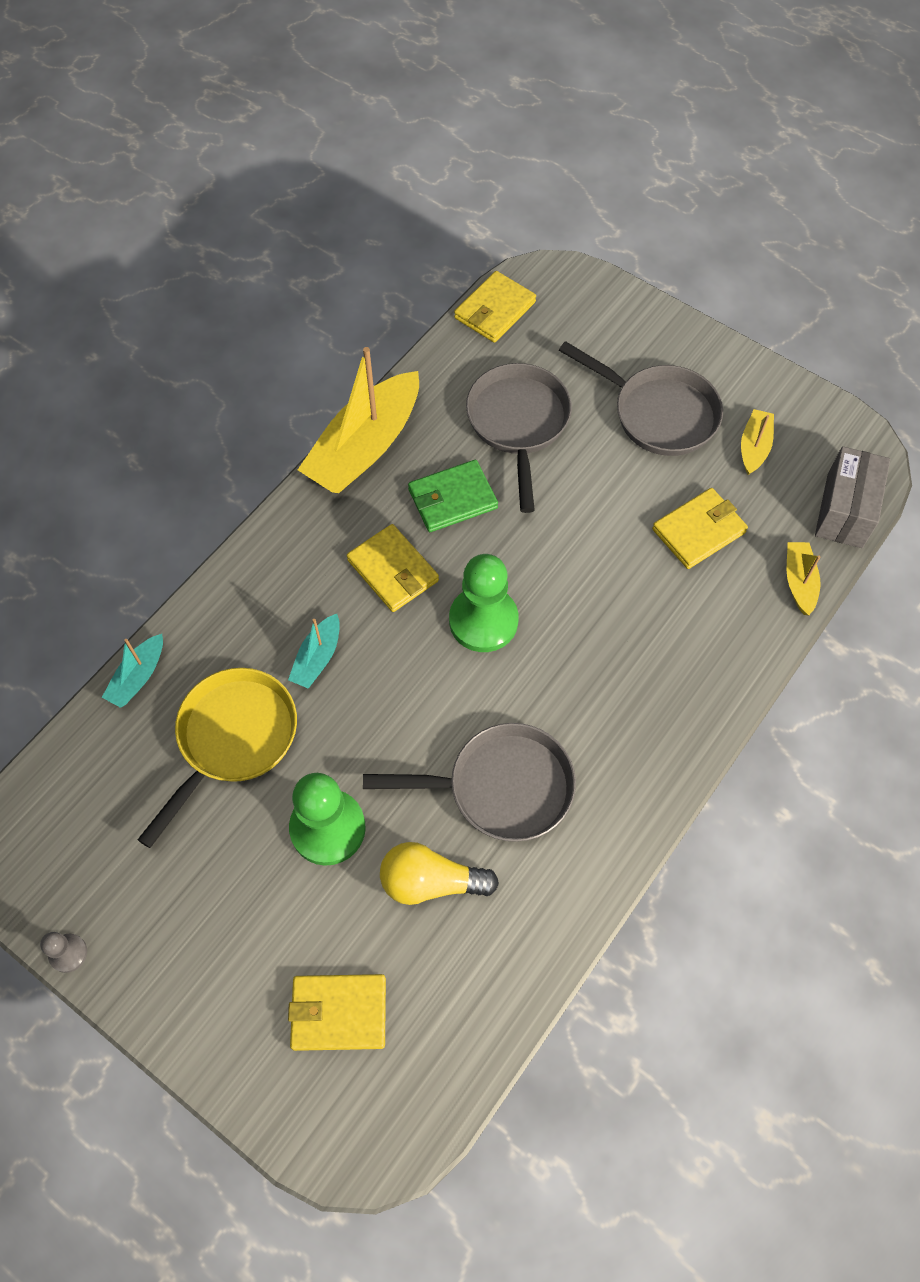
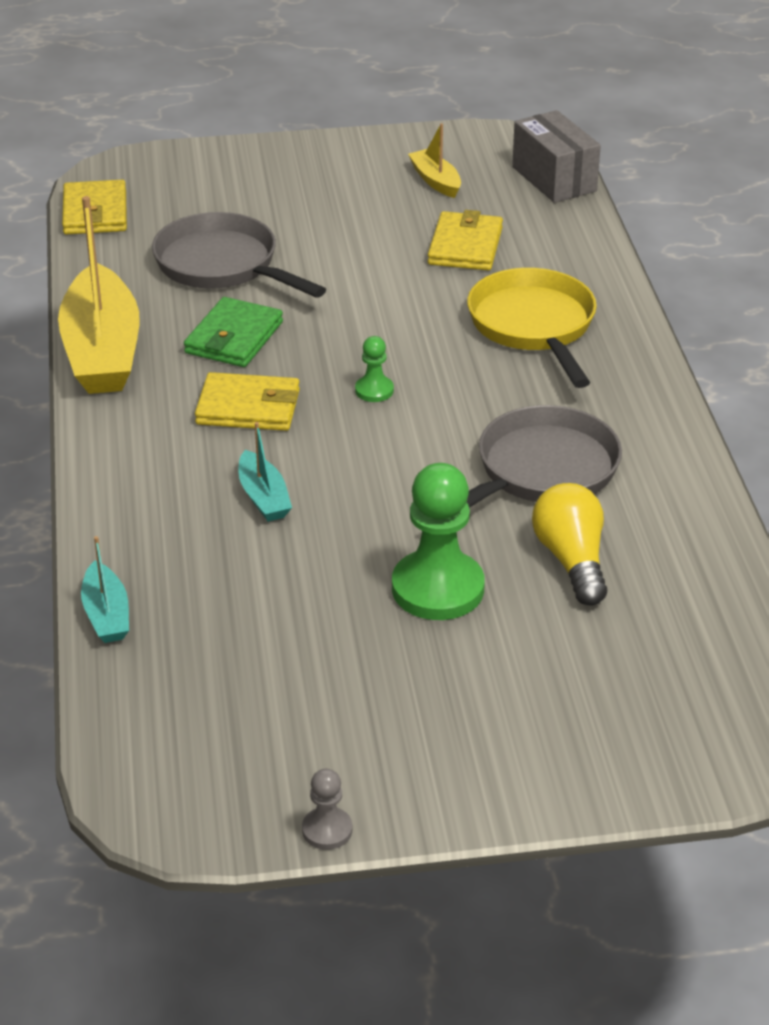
camera: 45 degrees left, 25 degrees down
yellow pan [137,668,297,848] -> yellow pan moved to [467,268,597,388]
yellow wallet [288,974,386,1051] -> none
yellow light bulb [380,842,499,905] -> yellow light bulb turned 120 degrees clockwise [532,483,607,605]
green pawn [449,554,519,652] -> green pawn [355,336,394,402], size x0.47
grey pan [559,341,723,456] -> none
yellow boat [787,542,820,615] -> none

